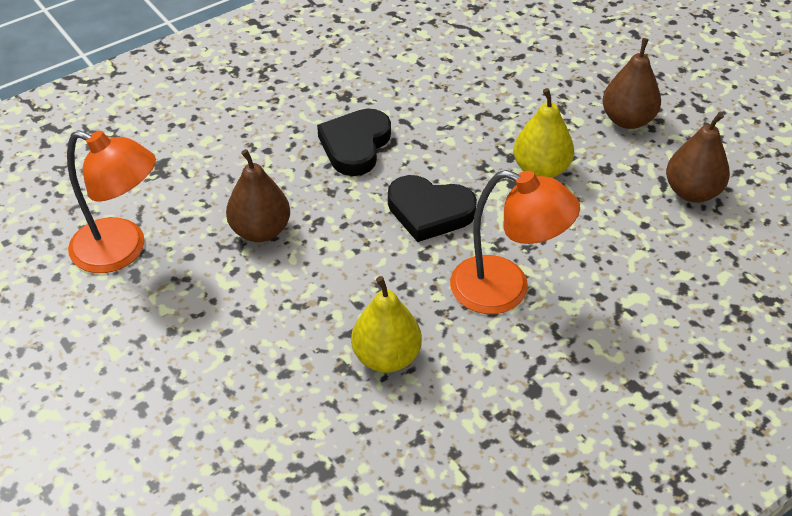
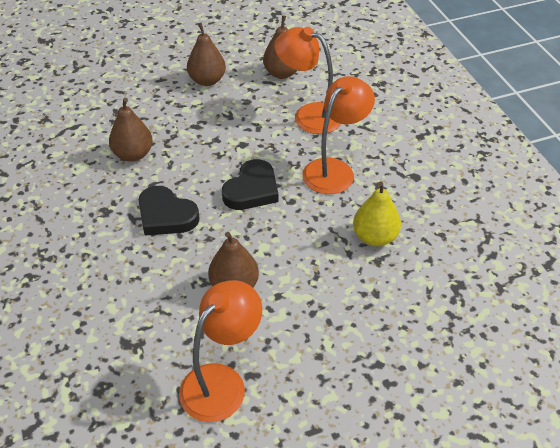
camera: 75 degrees left, 0 degrees up
yellow pear [513,88,574,178] -> none
none -> brown pear [109,98,153,162]
none -> orange lamp [275,27,341,134]

